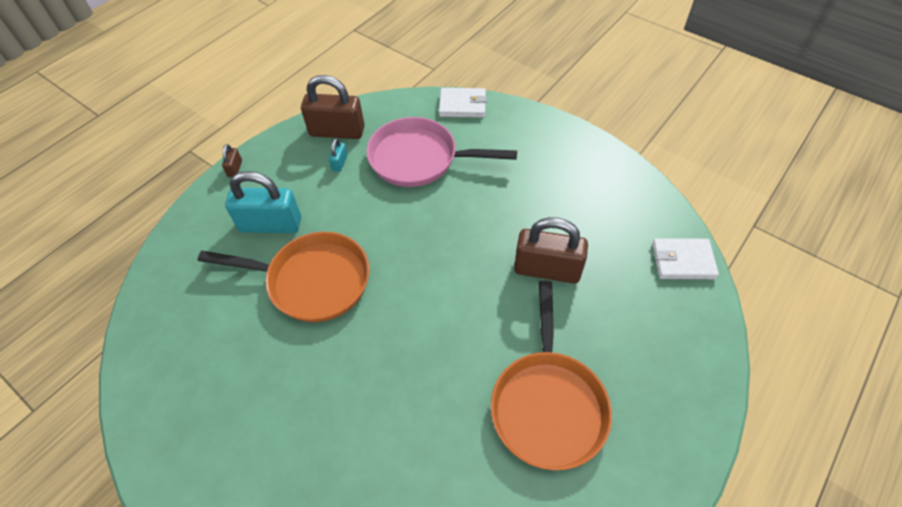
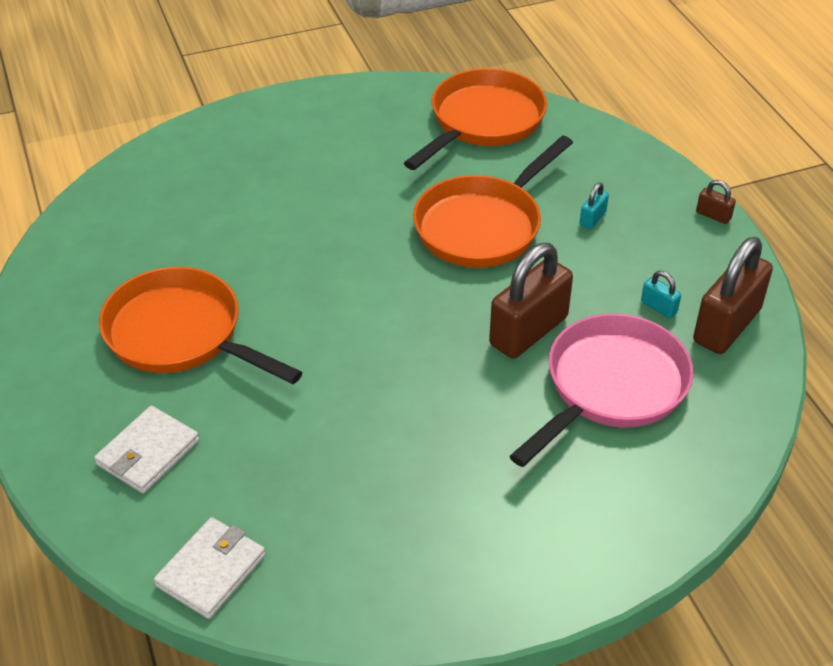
camera: 120 degrees right, 10 degrees down
turquoise padlock [225,171,301,233] -> turquoise padlock [580,182,609,229], size x0.43
white wallet [439,88,487,118] -> white wallet moved to [94,406,199,494]
brown padlock [514,217,588,284] -> brown padlock moved to [489,243,573,358]
none -> orange pan [404,68,547,170]

